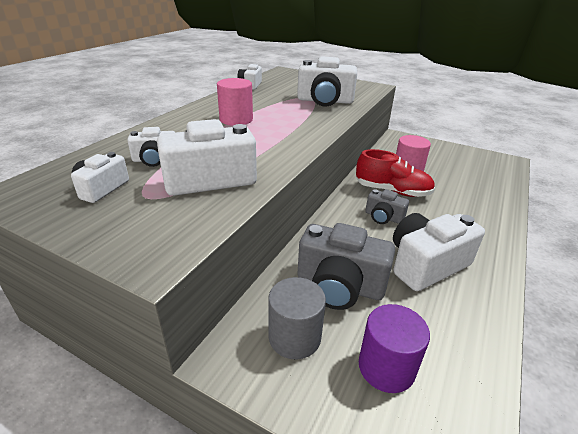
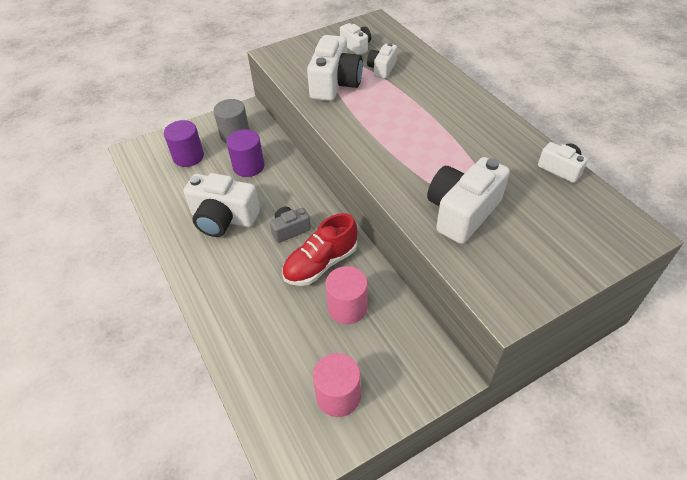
camera: 125 degrees right, 15 degrees up
pink cylinder [217,78,253,126] -> pink cylinder moved to [313,353,361,417]
grey camera [297,223,395,310] -> purple cylinder [227,129,264,177]
white camera [393,213,485,291] -> white camera turned 105 degrees clockwise [184,173,260,237]

